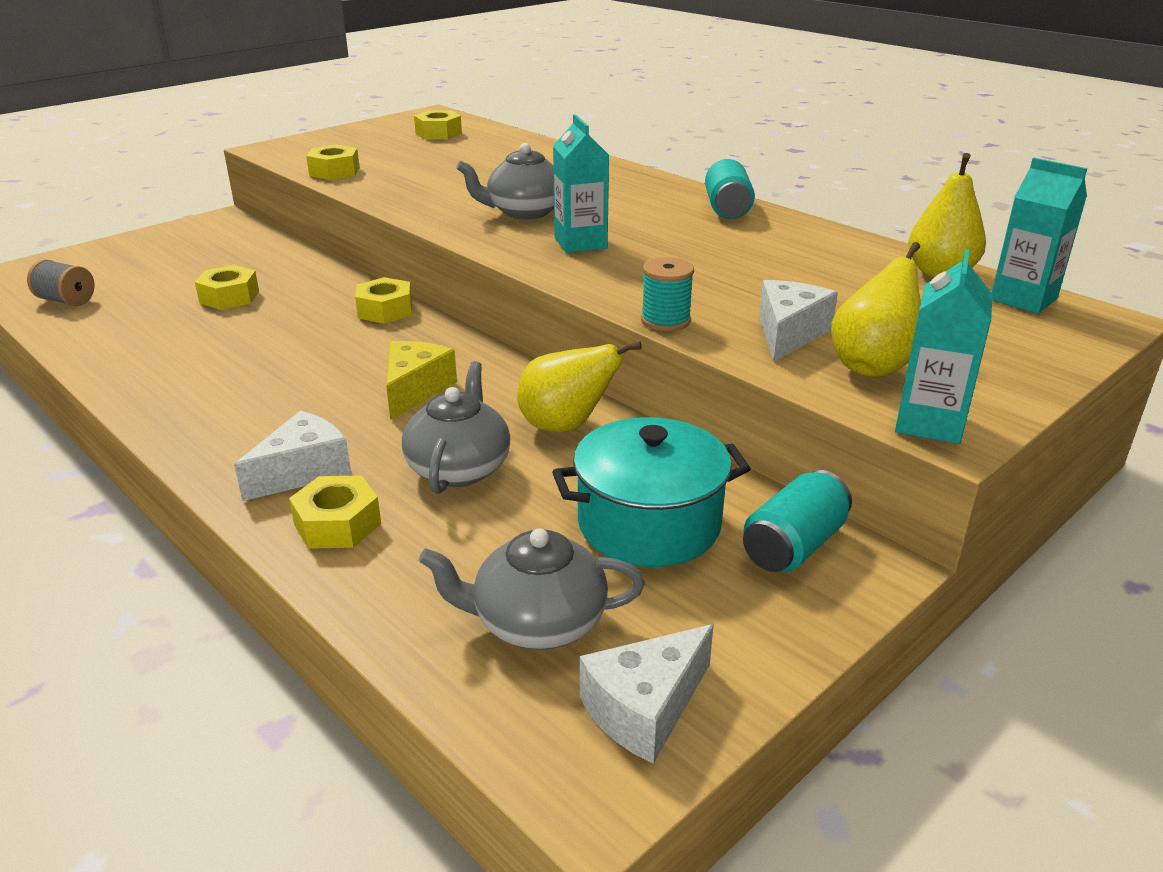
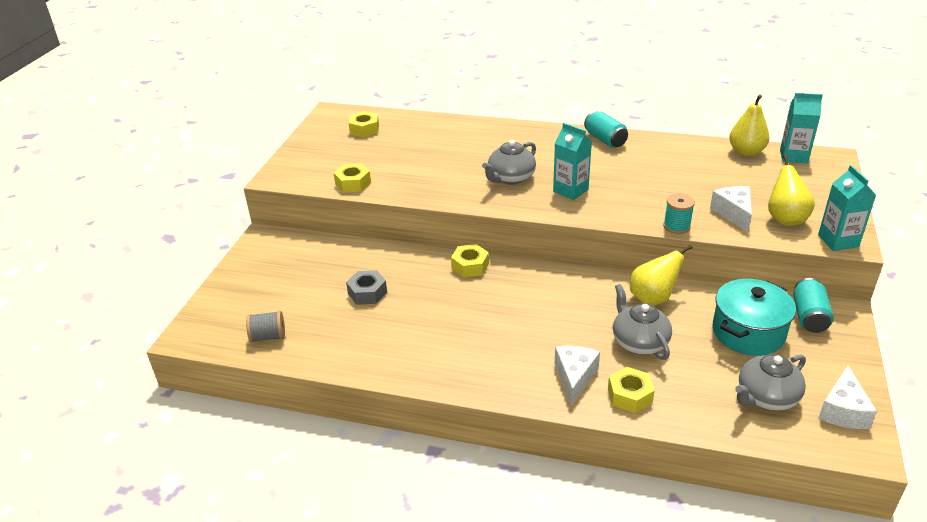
camera: 30 degrees left, 5 degrees up
yellow nut [195,265,259,310] -> grey nut [346,270,387,305]
yellow cheese [386,341,457,420] -> none

